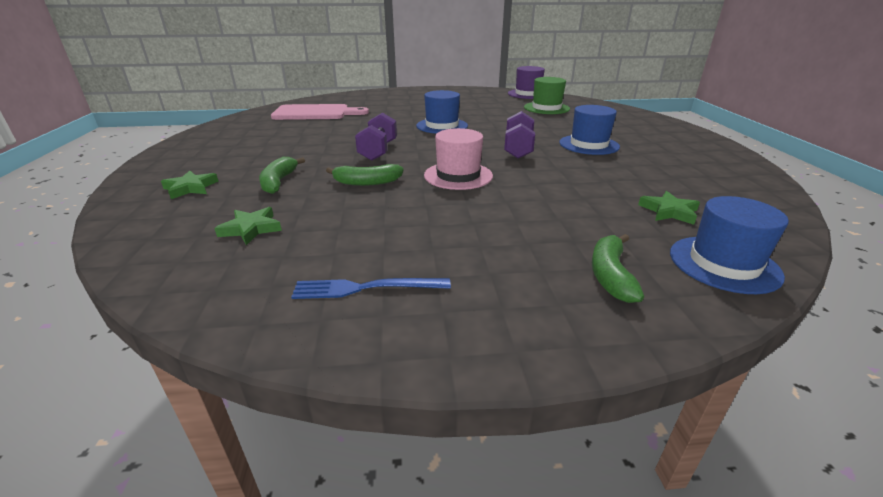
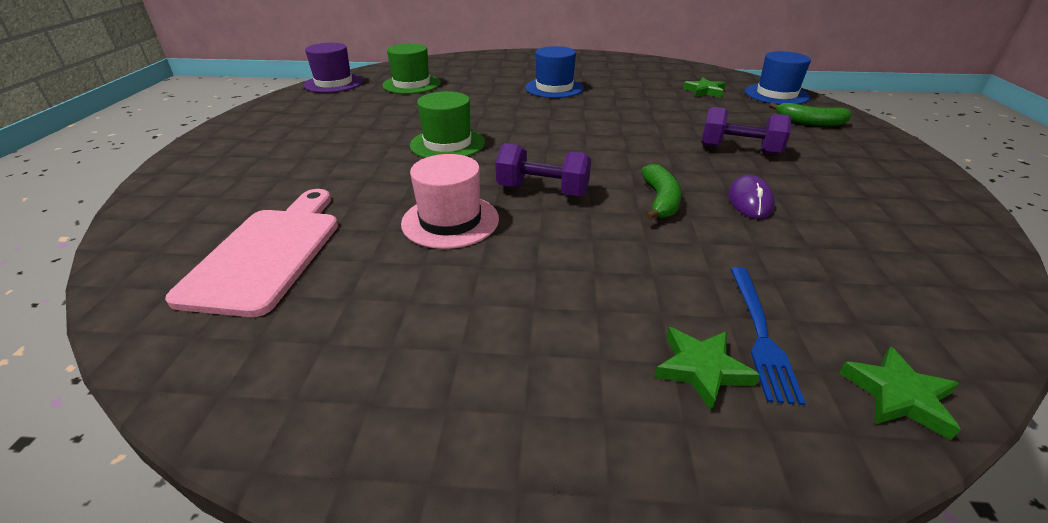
camera: 80 degrees left, 5 degrees up
green star [214,207,282,245] -> green star moved to [839,346,961,440]
green banana [259,157,305,194] -> none
blue fork [291,278,451,299] -> blue fork moved to [731,267,806,405]
blue hat [416,90,468,134] -> green hat [410,91,485,158]
pink hat [424,128,493,190] -> pink hat moved to [401,154,499,249]
purple dumbbell [504,111,535,158] -> purple dumbbell moved to [701,107,792,155]
none -> purple mouse [728,175,775,219]

